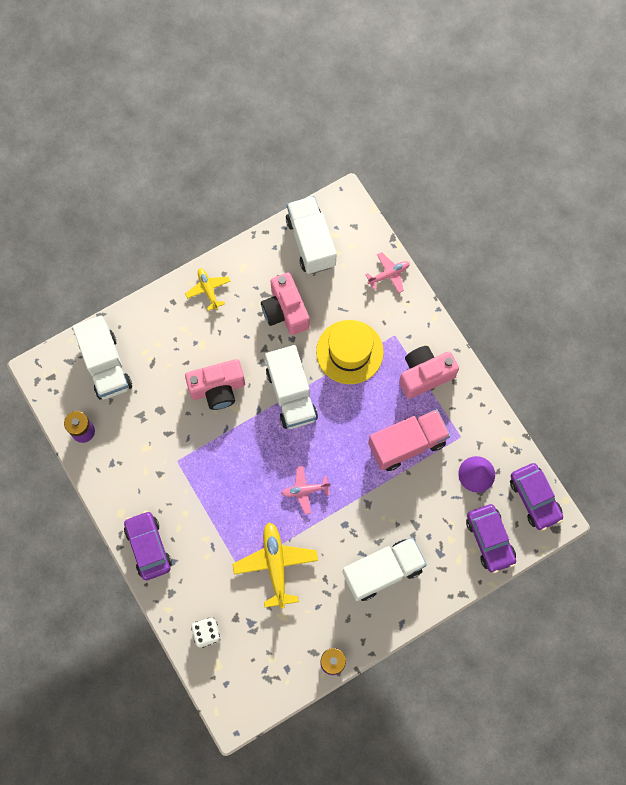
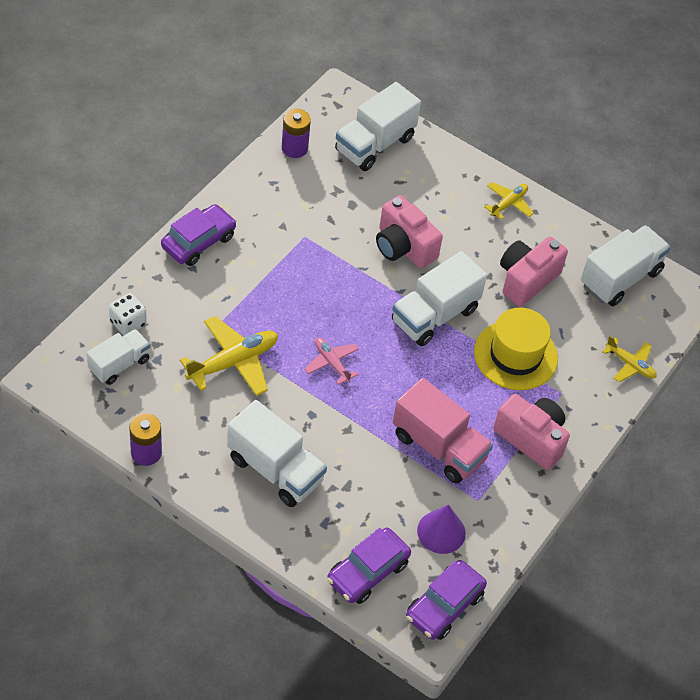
camera: 60 degrees right, 20 degrees down
pink plane [365,252,410,293] -> yellow plane [602,336,657,382]
none -> white truck [87,329,150,385]

